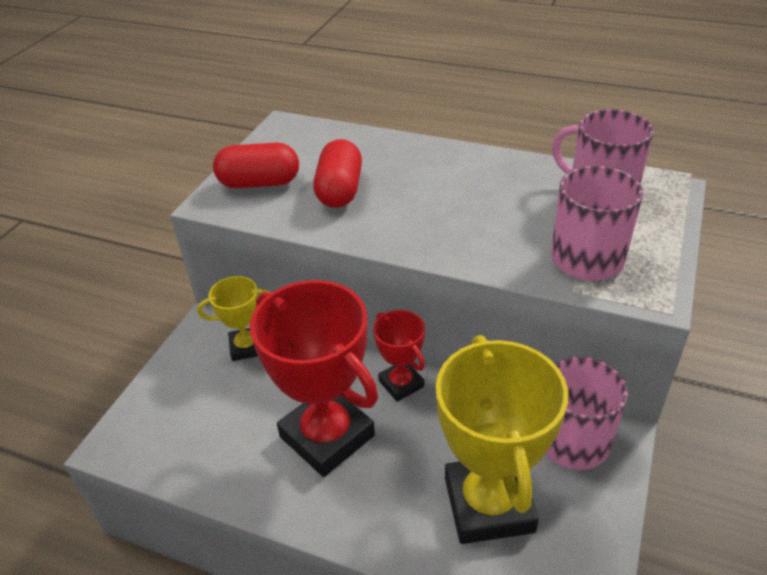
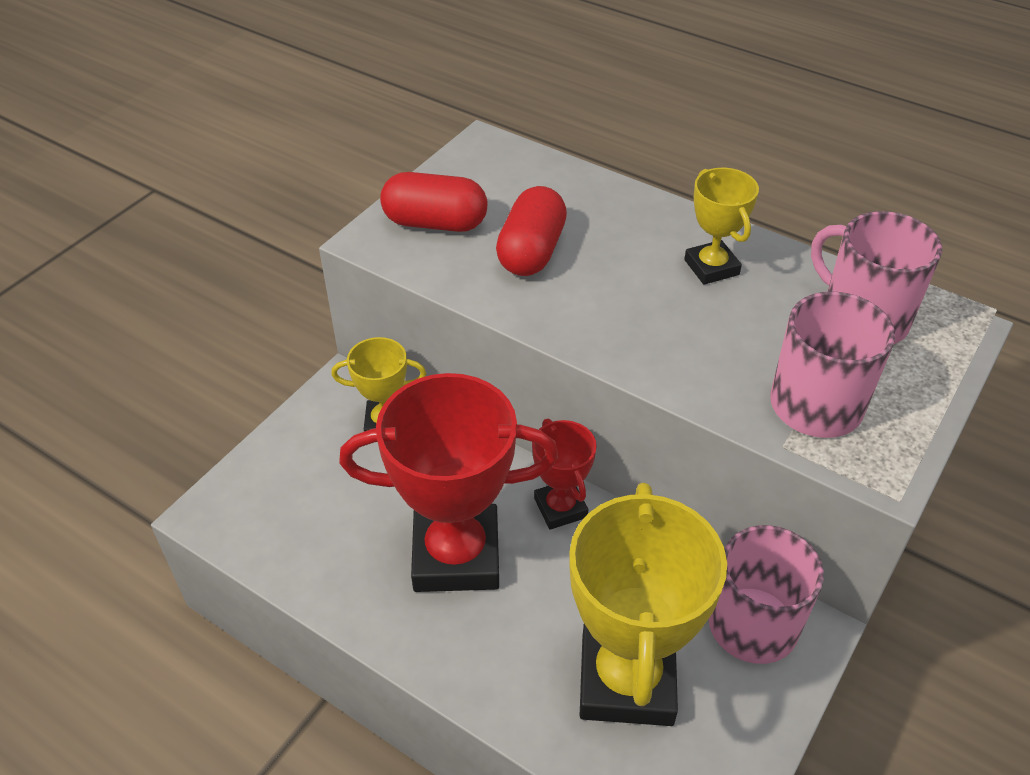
camera: 10 degrees right, 5 degrees up
red trophy [250,280,378,477] -> red trophy turned 60 degrees counterclockwise [339,373,558,592]
none -> yellow trophy [684,168,759,285]

